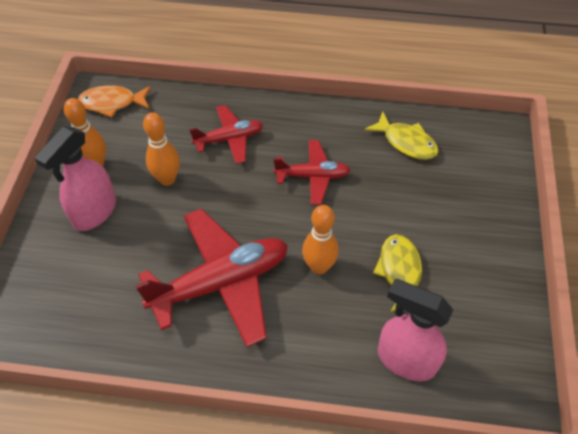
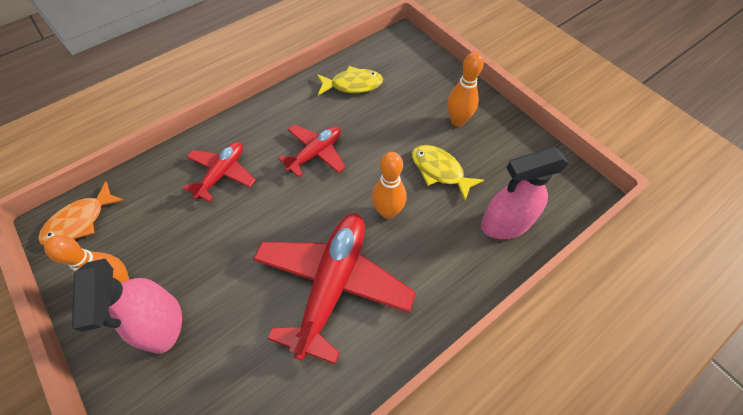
camera: 45 degrees left, 5 degrees up
orange bowling pin [143,112,180,186] -> orange bowling pin moved to [447,52,484,126]

